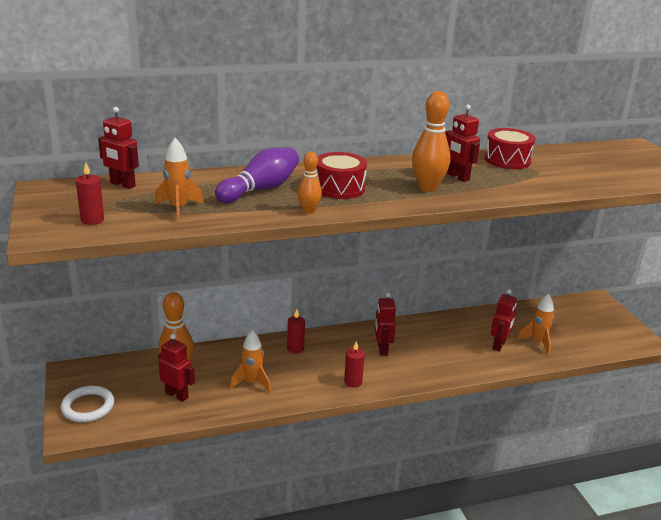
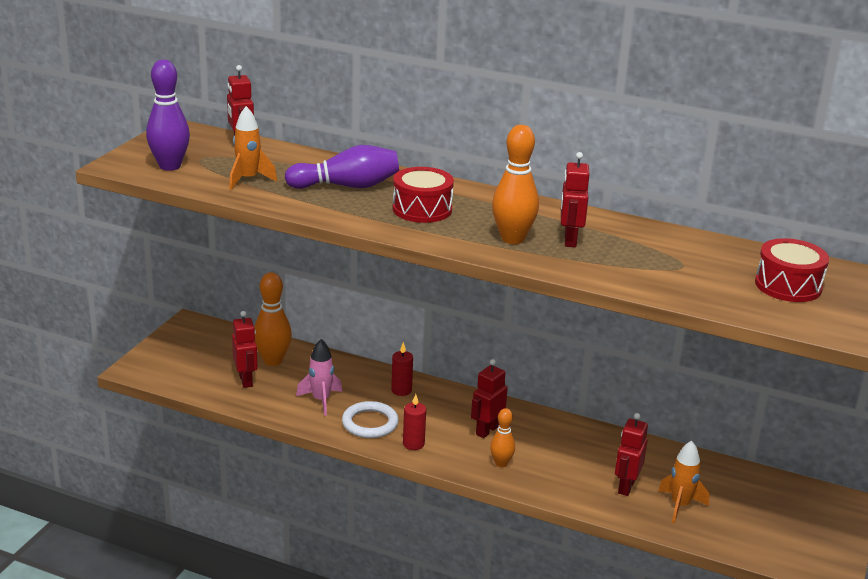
camera: 40 degrees right, 0 degrees up
white ring [61,386,114,422] -> white ring moved to [342,401,399,438]
red candle [76,162,104,225] -> purple bowling pin [146,59,190,171]
orange rocket [230,330,271,393] -> pink rocket [296,339,342,416]
orange bowling pin [297,152,322,214] -> orange bowling pin moved to [490,408,515,467]
red drum [484,128,535,169] -> red drum moved to [755,238,829,302]
red robot [491,289,517,352] -> red robot turned 135 degrees clockwise [615,413,648,496]

